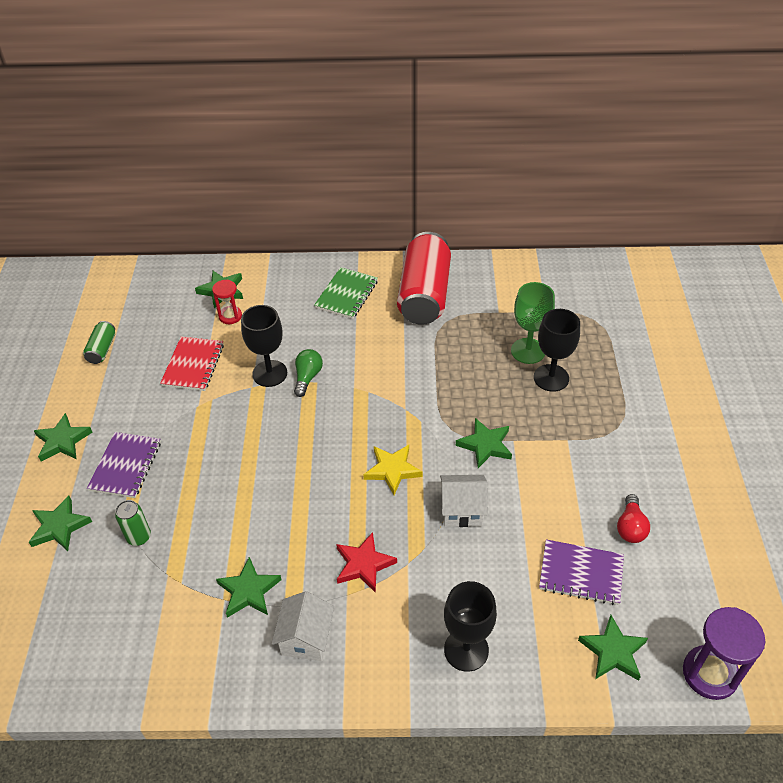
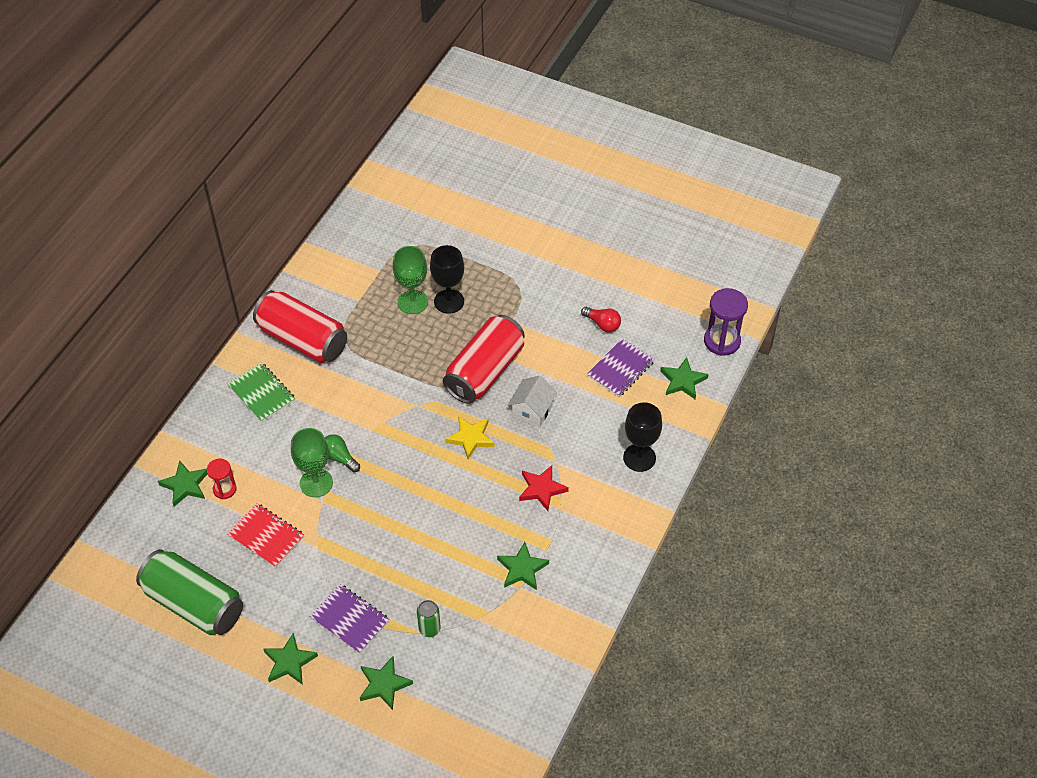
camera: 65 degrees left, 5 degrees up
green can [83,321,115,364] -> green can [136,549,243,635], size x2.30
black goblet [241,305,287,387] -> green goblet [291,428,333,497]
white house [272,591,334,661] -> none
green star [456,418,512,468] -> red can [443,315,525,404]

